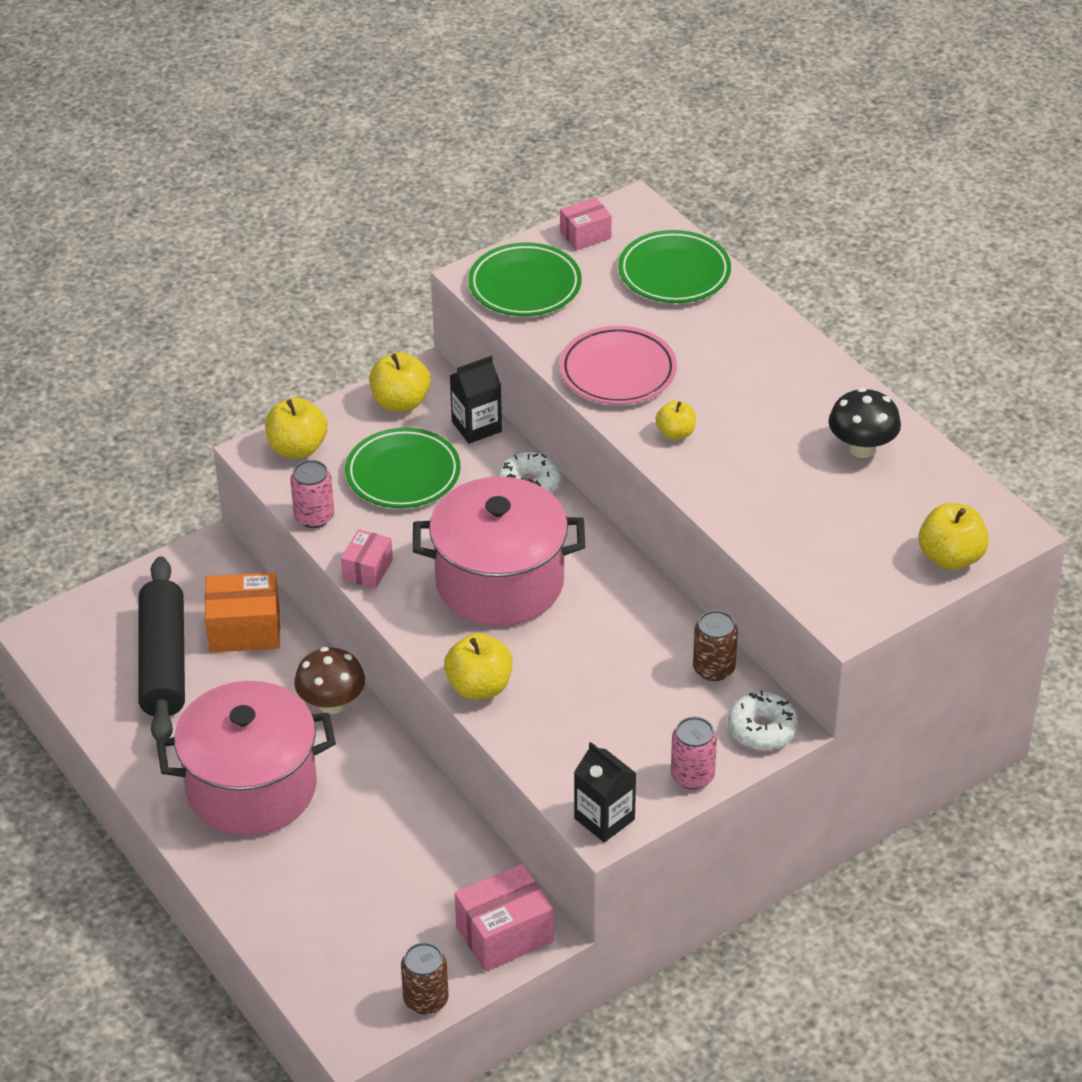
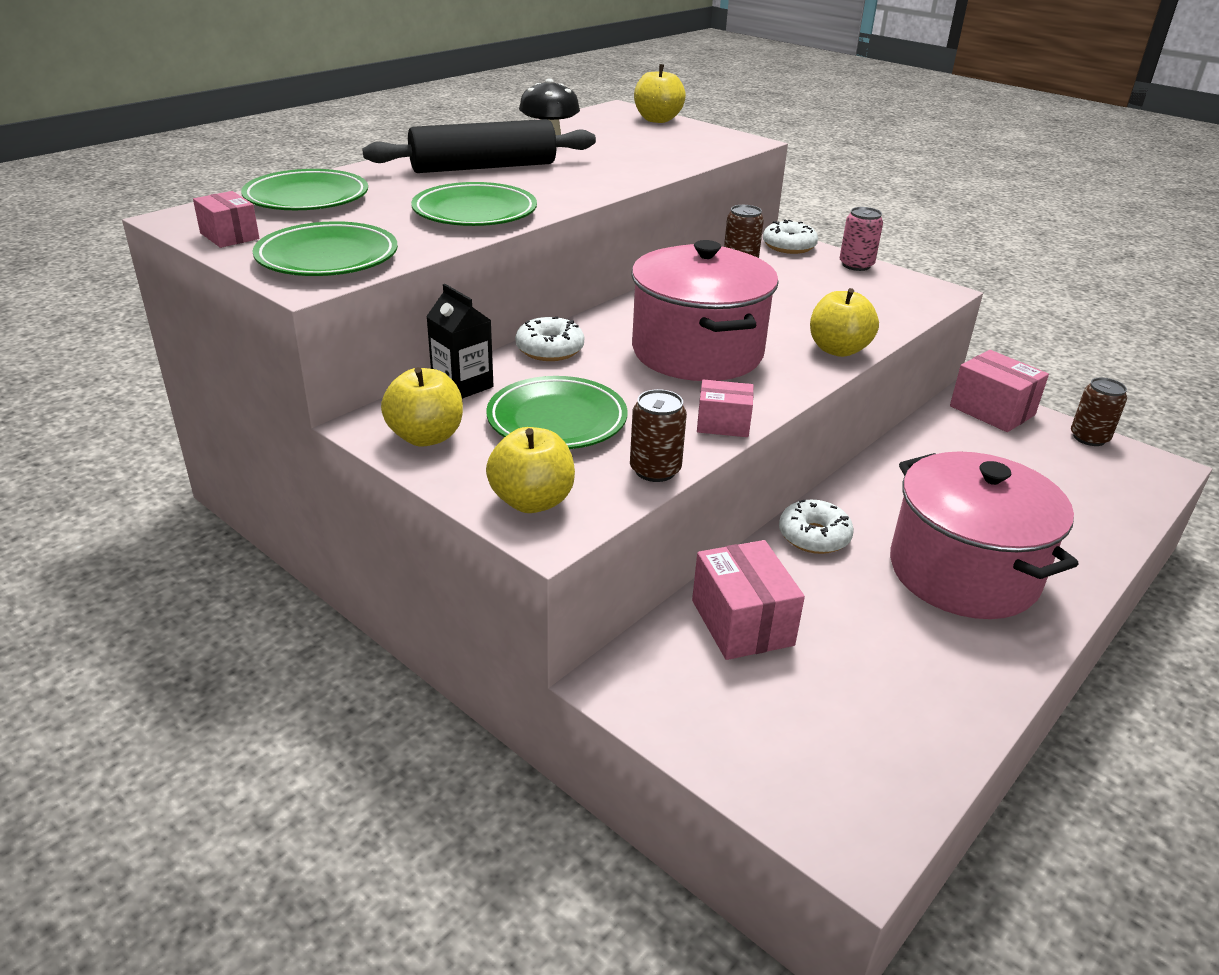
camera: 105 degrees left, 10 degrees down
black rolling pin [138,556,185,741] -> black rolling pin moved to [362,119,596,173]
orange box [205,572,280,653] -> pink box [692,540,805,660]
pink can [290,460,334,528] -> brown can [630,389,687,482]
brown mushroom [294,647,365,714] -> white donut [779,500,854,554]
pink plate [560,326,677,405] -> green plate [411,182,537,226]
black carton [574,742,637,842] -> none
yellow apple [656,401,696,440] -> none

